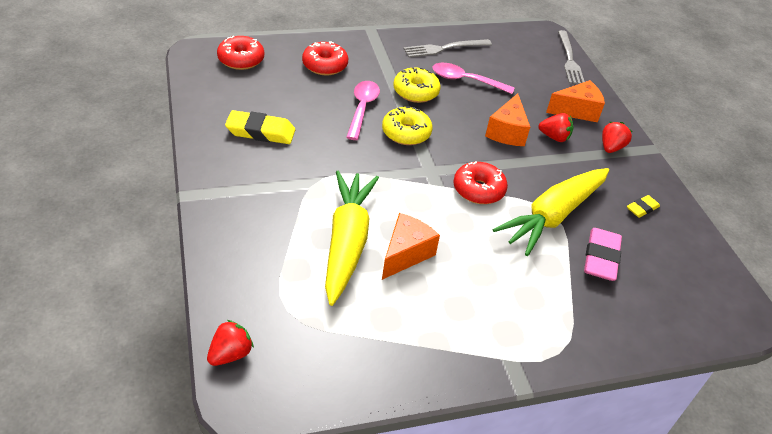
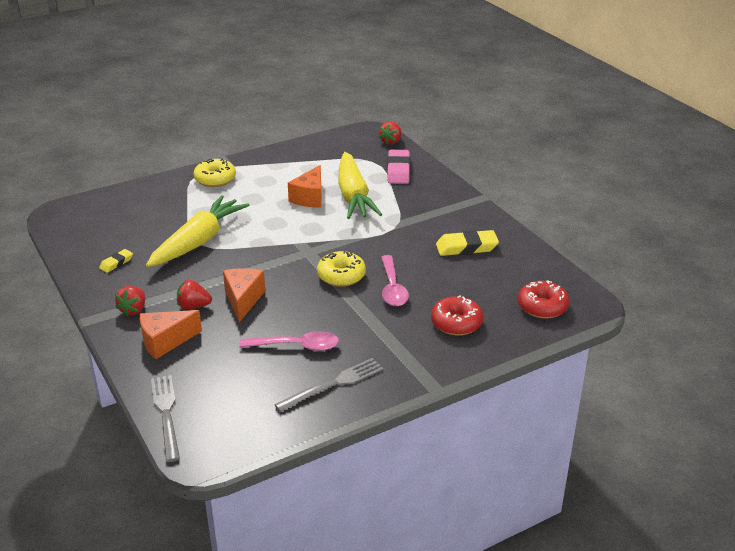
camera: 170 degrees right, 10 degrees down
yellow donut [393,67,441,103] -> yellow donut moved to [193,158,236,187]
red donut [453,162,508,204] -> none
pink eraser [584,228,622,281] -> pink eraser moved to [387,150,410,184]

